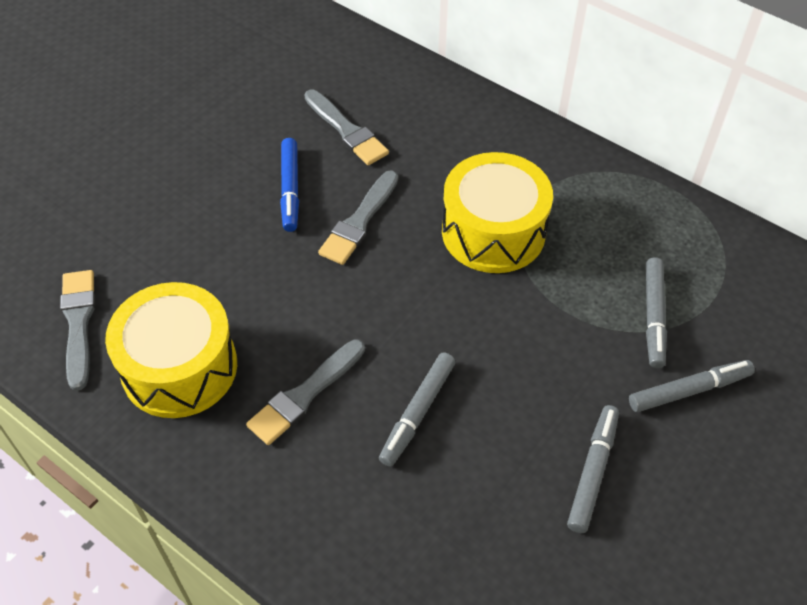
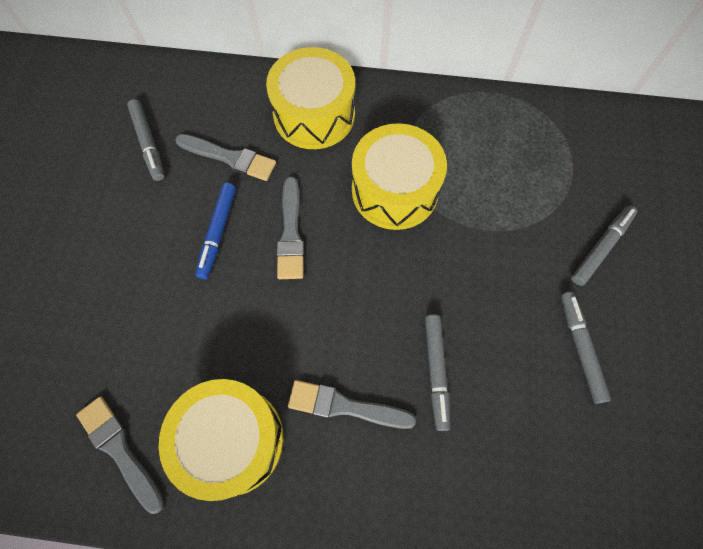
camera: 30 degrees left, 15 degrees up
grey brush [246,339,365,445] -> grey brush turned 90 degrees clockwise [288,380,416,429]
blue marker [280,138,299,232] -> blue marker turned 45 degrees clockwise [195,183,236,279]
grey marker [646,257,667,368] -> grey marker moved to [127,99,165,181]
none -> yellow drum [266,47,355,149]

